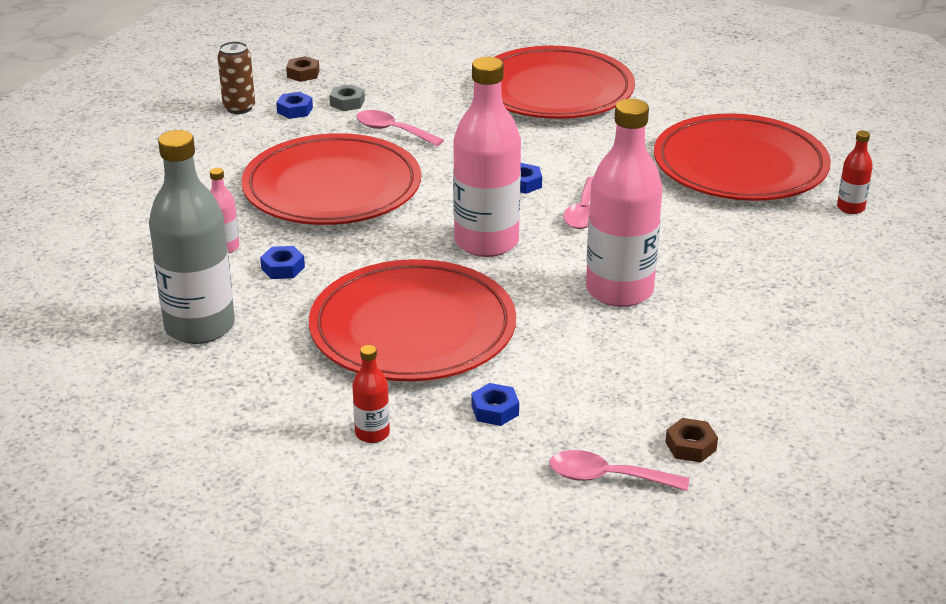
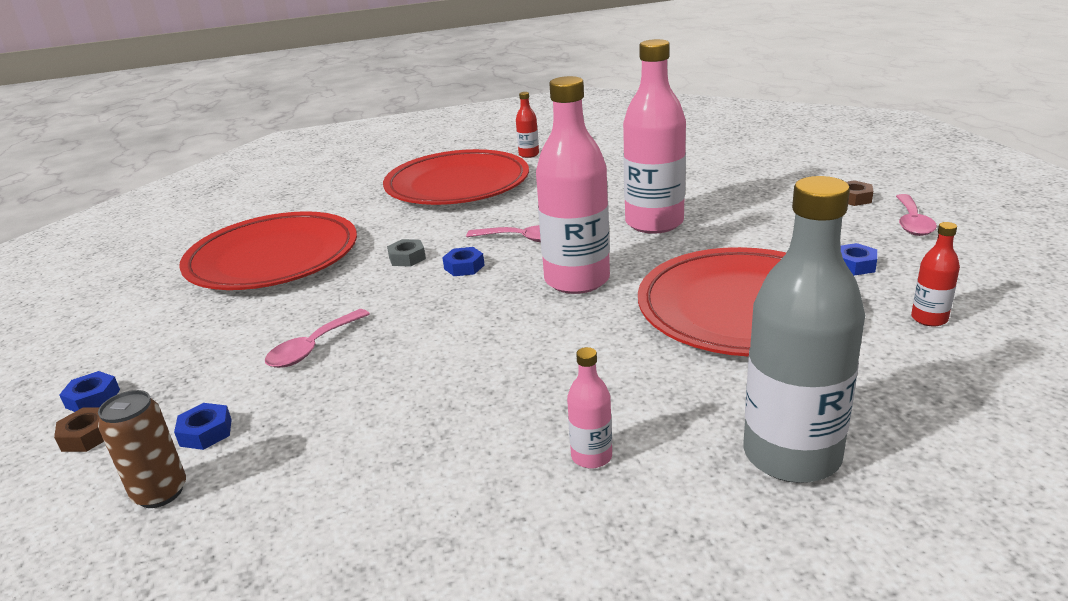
camera: 85 degrees left, 5 degrees down
red plate [241,133,421,225] -> none
blue nut [260,246,305,279] -> blue nut moved to [59,371,120,412]
grey nut [329,85,365,111] -> grey nut moved to [387,239,426,267]

